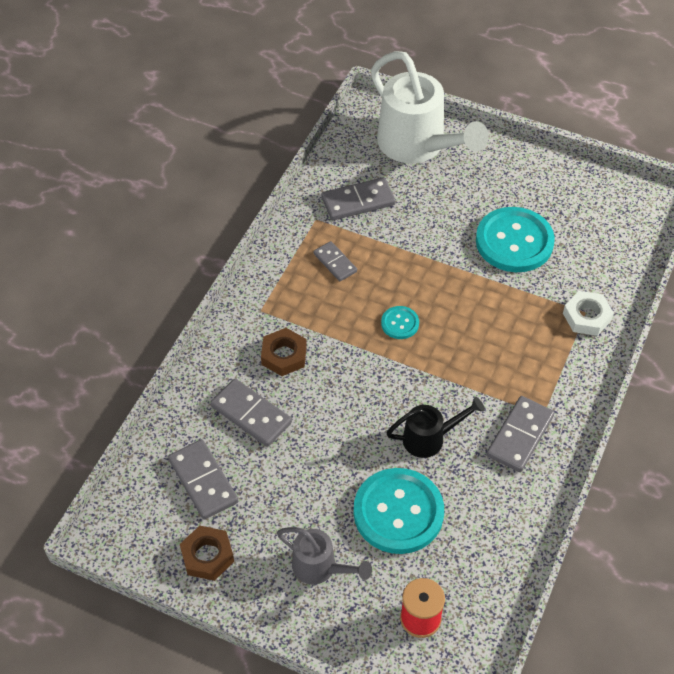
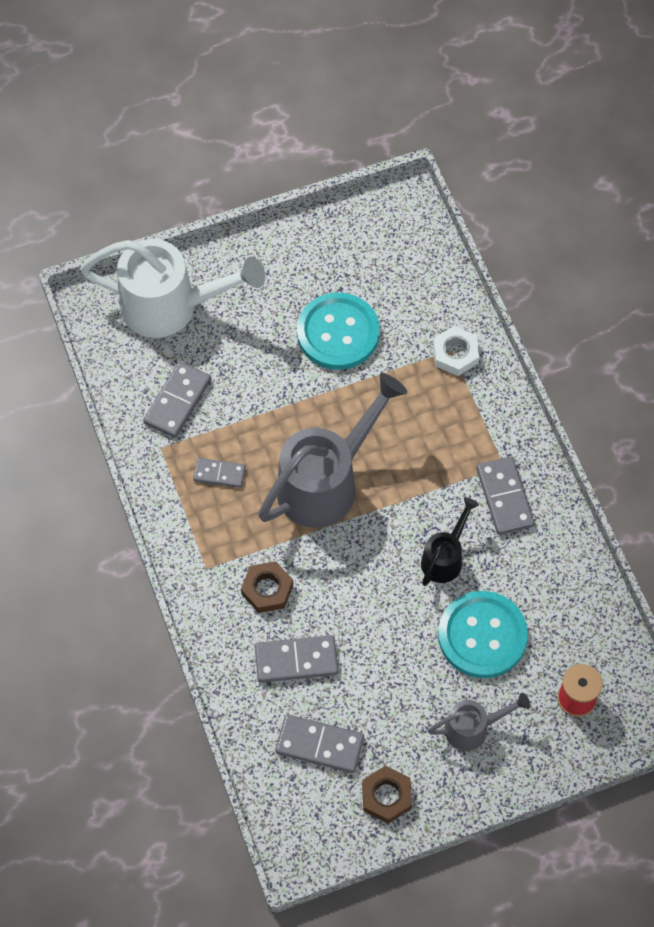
camera: 45 degrees left, 10 degrees up
turquoise button [381,306,419,339] -> grey watering can [258,373,407,528]

